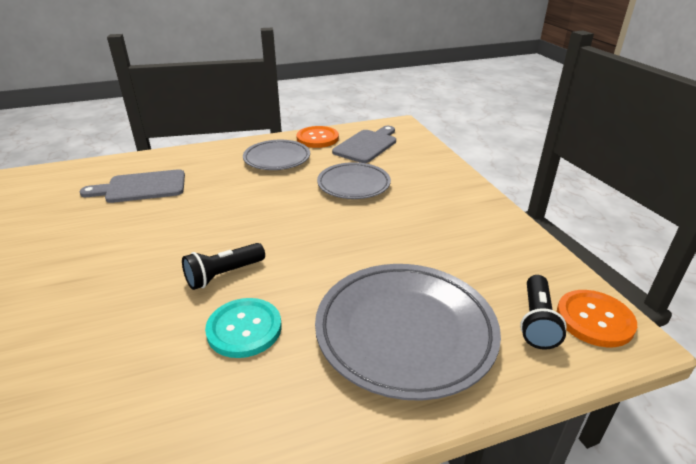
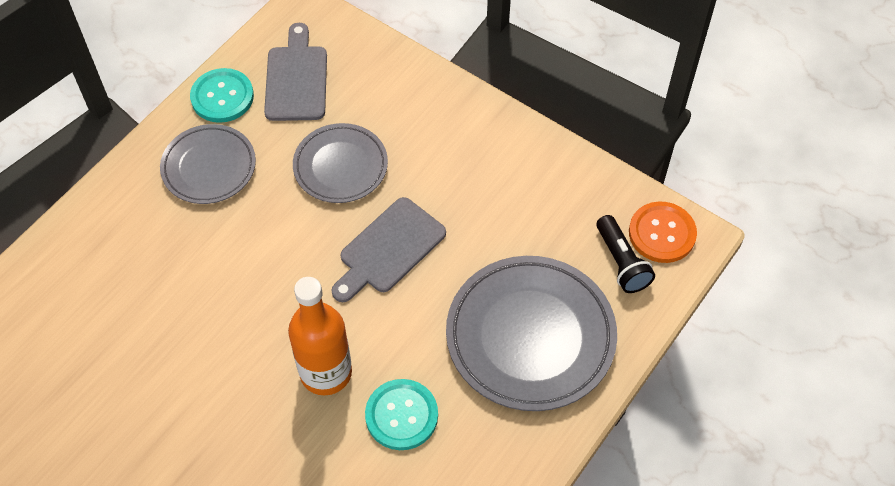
camera: 35 degrees left, 25 degrees up
grey cutting board [80,169,185,203] -> grey cutting board moved to [331,197,446,302]
black flashlight [182,243,265,290] -> orange bottle [288,277,352,395]
orange button [296,126,339,148] -> turquoise button [190,68,254,123]

